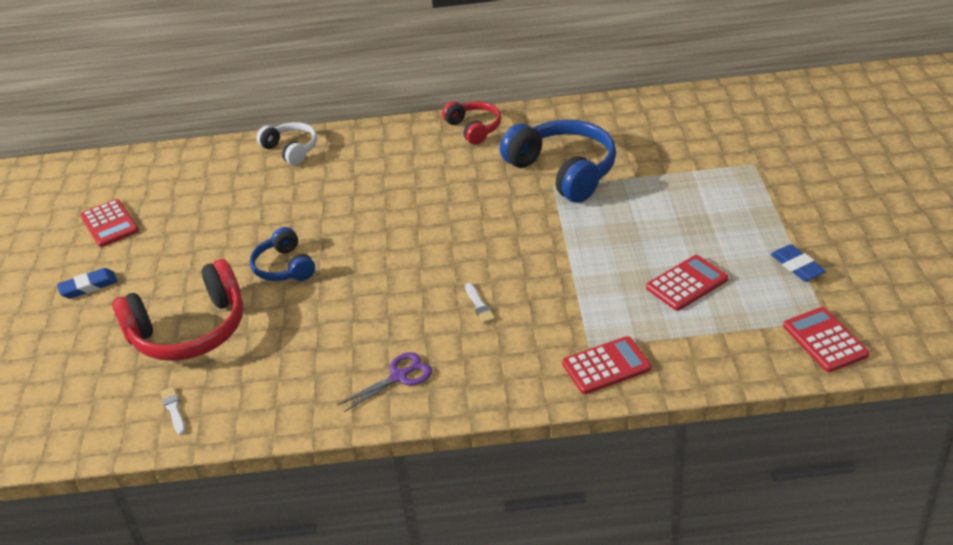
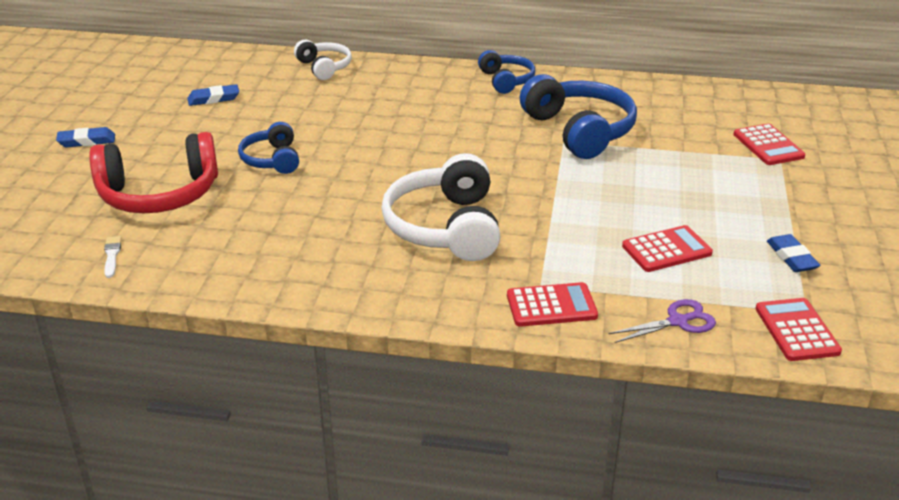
camera: 10 degrees right, 5 degrees down
red calculator [80,199,139,247] -> red calculator moved to [733,123,805,165]
purple scissors [338,352,432,412] -> purple scissors moved to [608,299,716,343]
red headphones [442,101,501,145] -> blue headphones [478,50,535,94]
white brush [465,283,495,323] -> white headphones [381,153,500,261]
none -> blue eraser [187,84,239,106]

